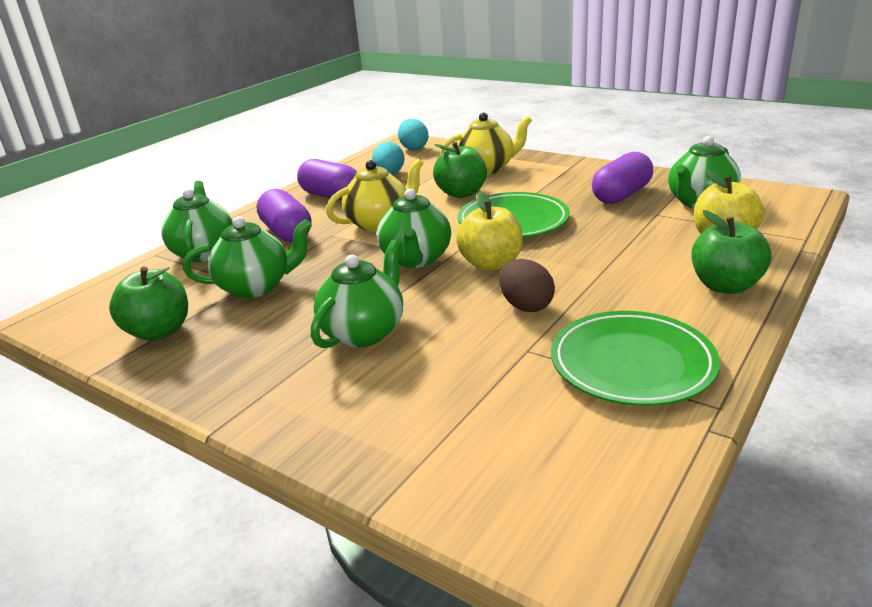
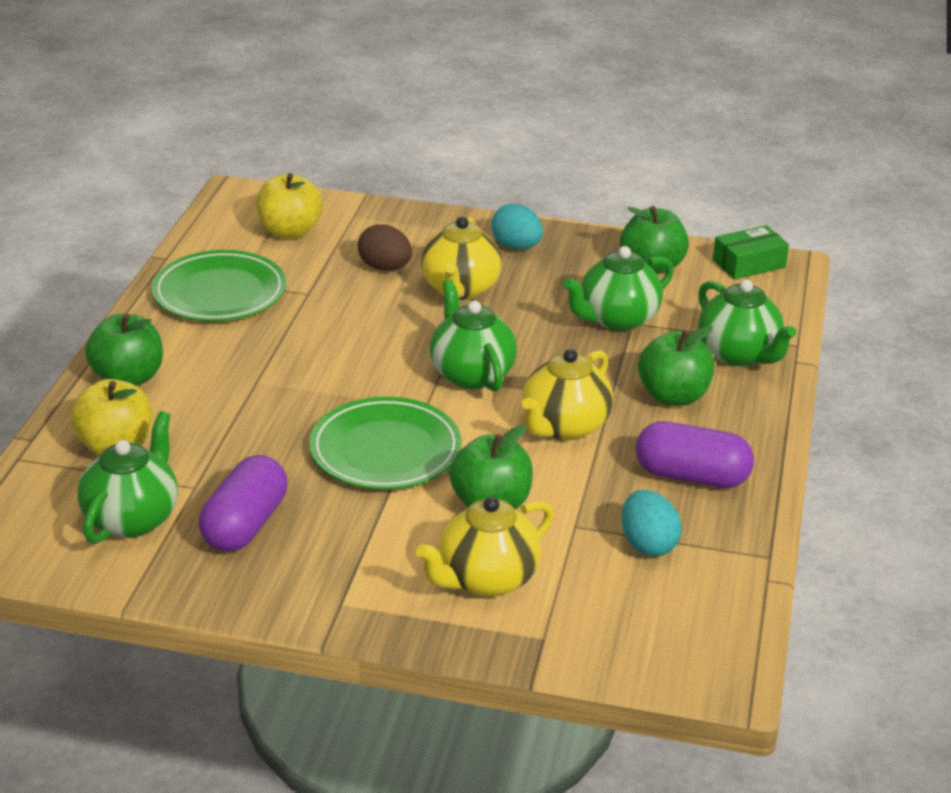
camera: 155 degrees right, 5 degrees up
purple capsule [256,189,312,242] -> green apple [638,326,715,406]
green teapot [311,240,403,348] -> yellow teapot [421,217,502,300]
turquoise egg [398,119,428,150] -> turquoise egg moved to [491,204,543,250]
yellow apple [456,192,523,271] -> yellow apple moved to [256,173,323,239]
brown egg [499,259,555,312] -> brown egg moved to [358,224,412,271]
none -> green box [713,225,789,279]

